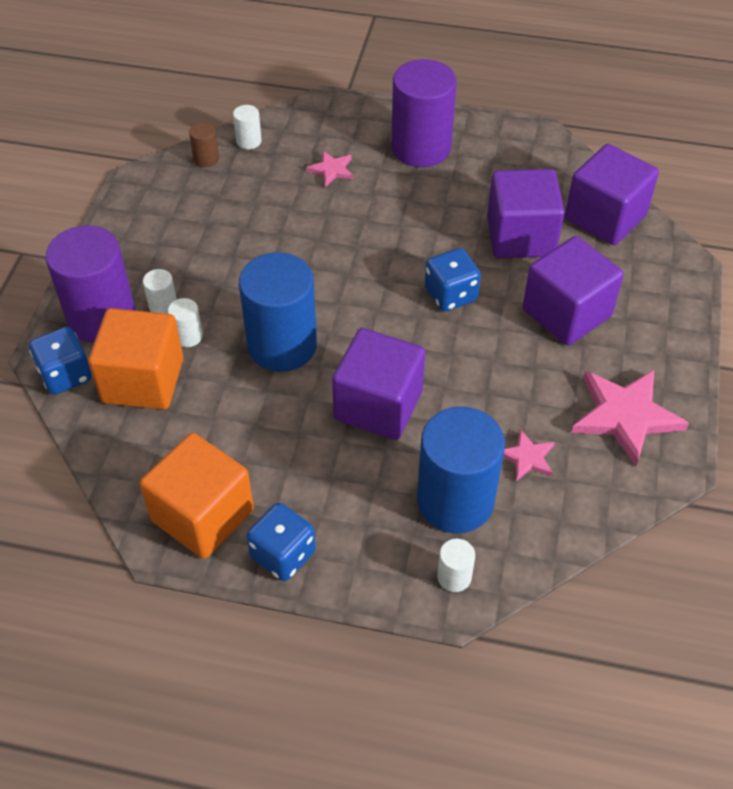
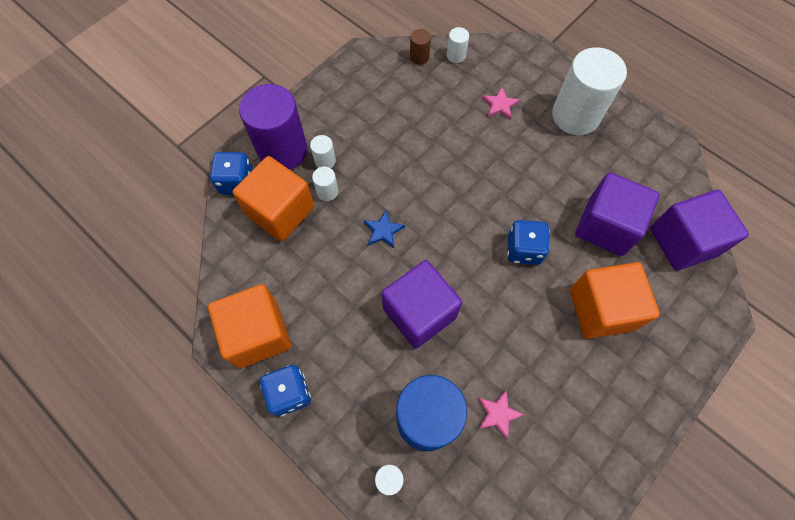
camera: 30 degrees right, 15 degrees up
blue cylinder [239,252,317,372] -> blue star [364,210,405,248]
purple cylinder [391,59,457,167] -> white cylinder [552,47,627,135]
purple cube [523,236,624,345] -> orange cube [570,262,660,339]
pink star [571,370,689,466] -> none

